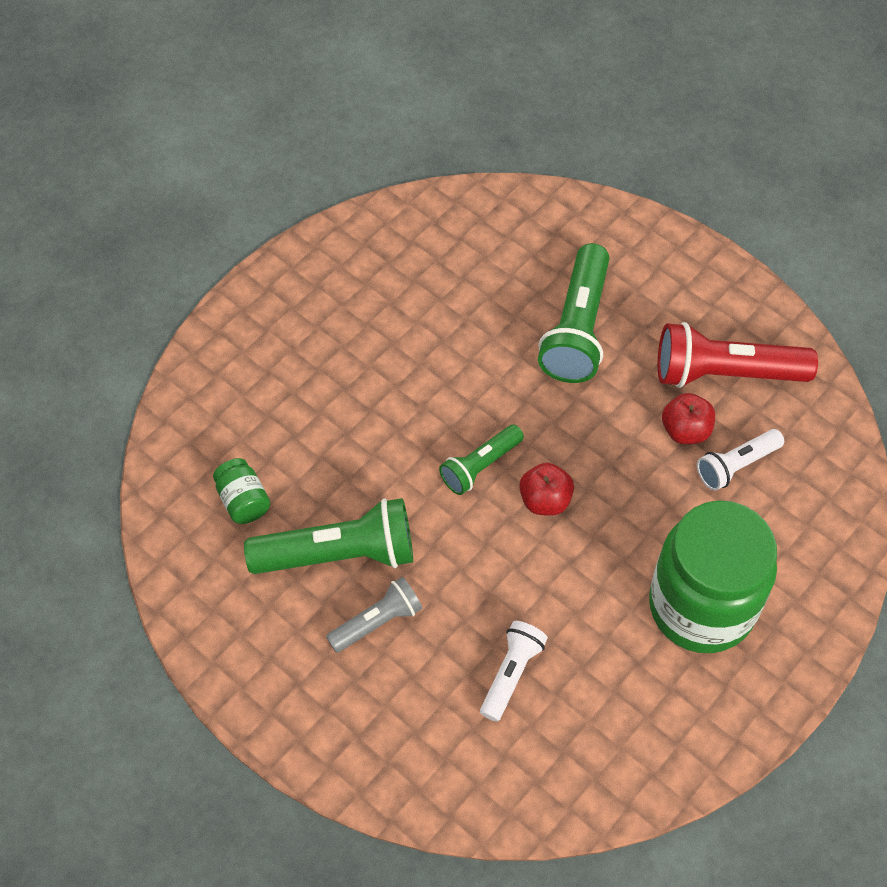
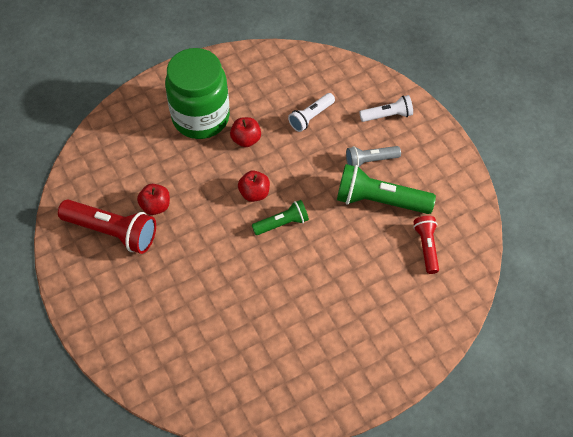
camera: 160 degrees left, 0 degrees up
green jar [213,458,270,524] -> red flashlight [413,216,439,274]
green flashlight [538,243,609,383] -> none
white flashlight [697,429,784,491] -> white flashlight moved to [359,95,413,122]
none -> red apple [230,117,261,147]

